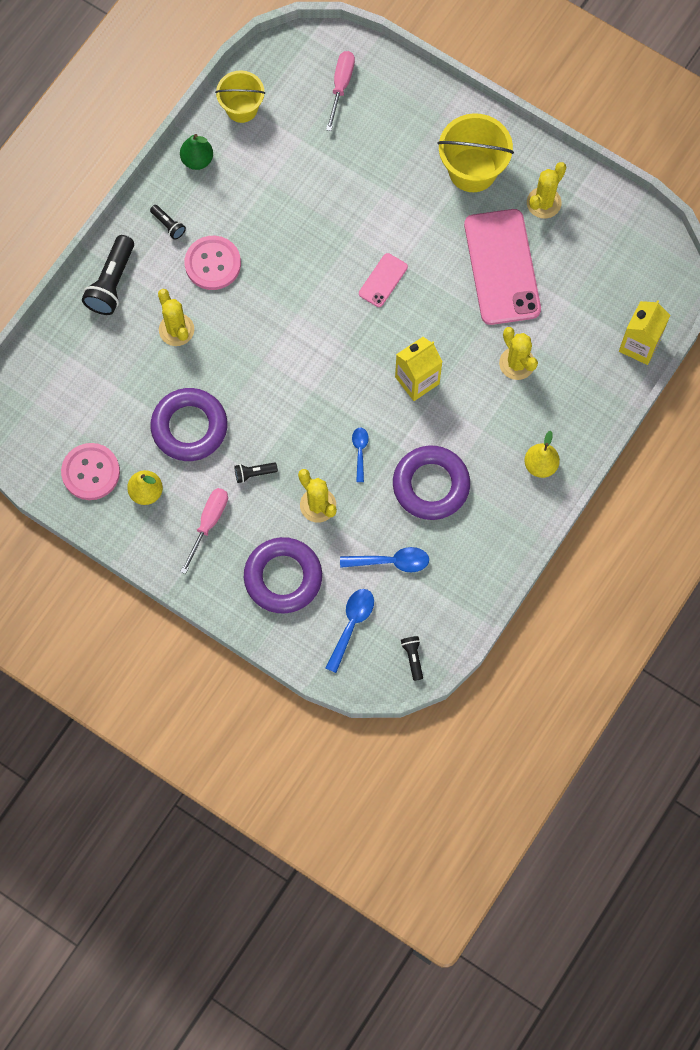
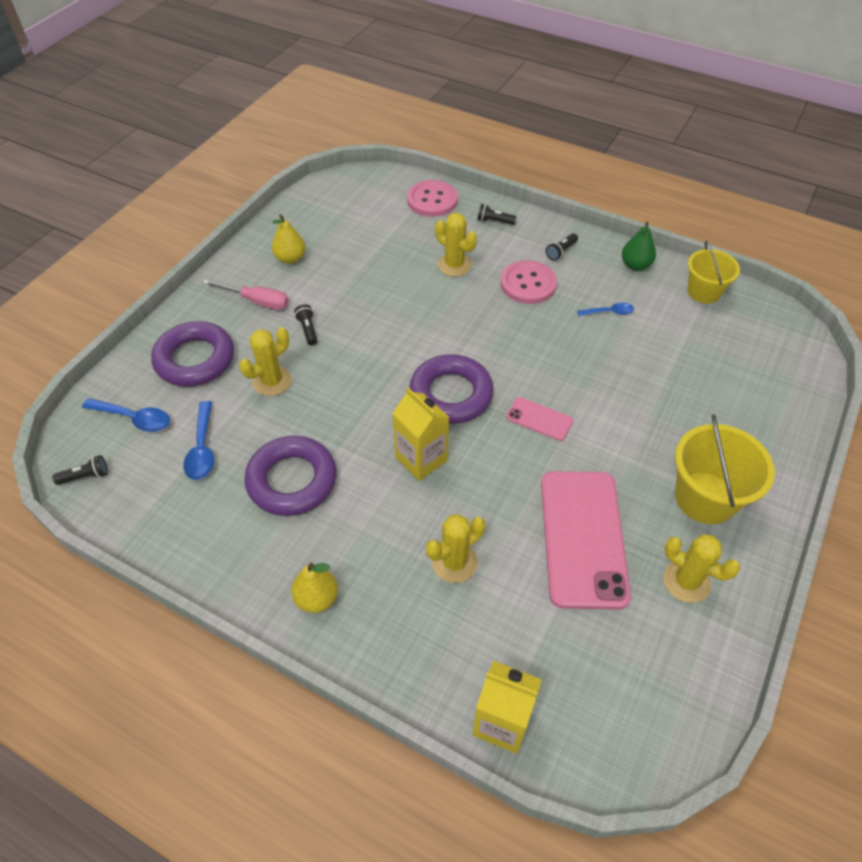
camera: 85 degrees right, 20 degrees down
pink button [61,443,120,500] -> pink button moved to [407,180,458,217]
black flashlight [82,235,134,315] -> black flashlight [477,204,516,225], size x0.51
purple ring [151,388,227,461] -> purple ring moved to [409,354,494,424]
yellow cactus [158,289,194,346] -> yellow cactus turned 75 degrees clockwise [435,213,477,277]
pink screwdriver [326,51,355,131] -> none
blue spoon [352,427,369,482] -> blue spoon moved to [577,303,634,316]
pink phone [464,209,541,325] -> pink phone turned 75 degrees counterclockwise [541,471,631,610]

